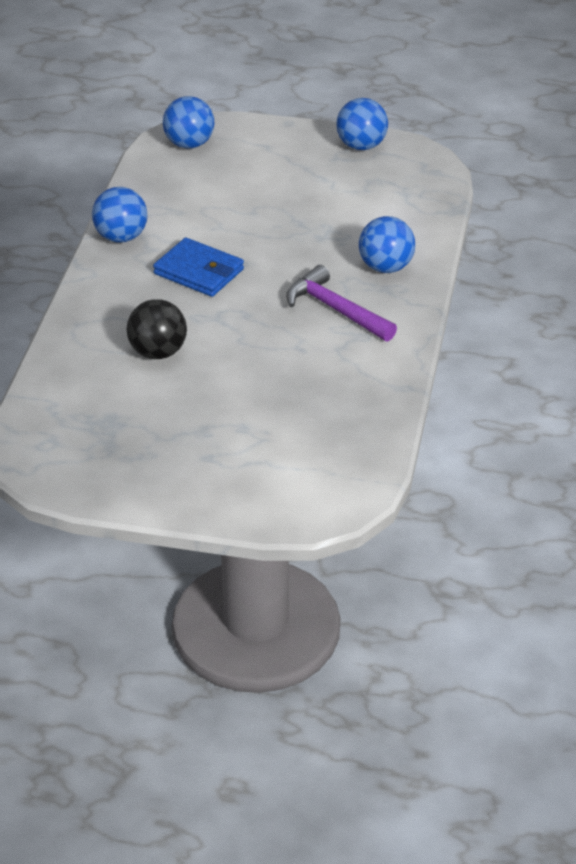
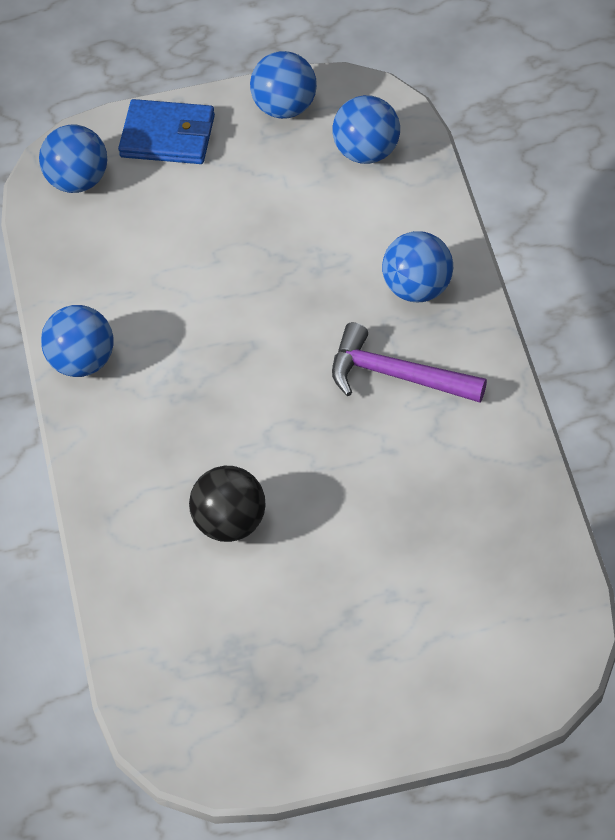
camera: 20 degrees left, 15 degrees up
blue wallet [153,237,244,297] -> blue wallet moved to [118,99,215,164]
none -> blue ball [333,95,400,164]

